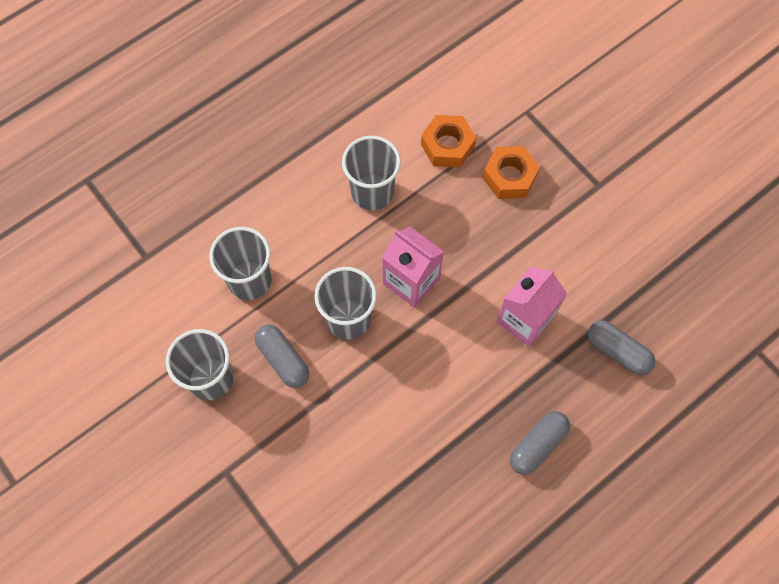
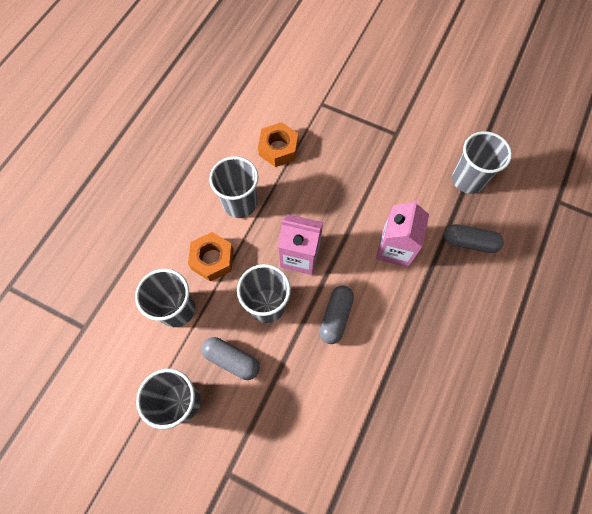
camera: 25 degrees left, 0 degrees up
orange nut [483,146,540,199] -> orange nut moved to [188,232,233,281]
grey capsule [510,411,570,475] -> grey capsule moved to [319,286,354,344]
none -> grey cup [452,131,512,194]

